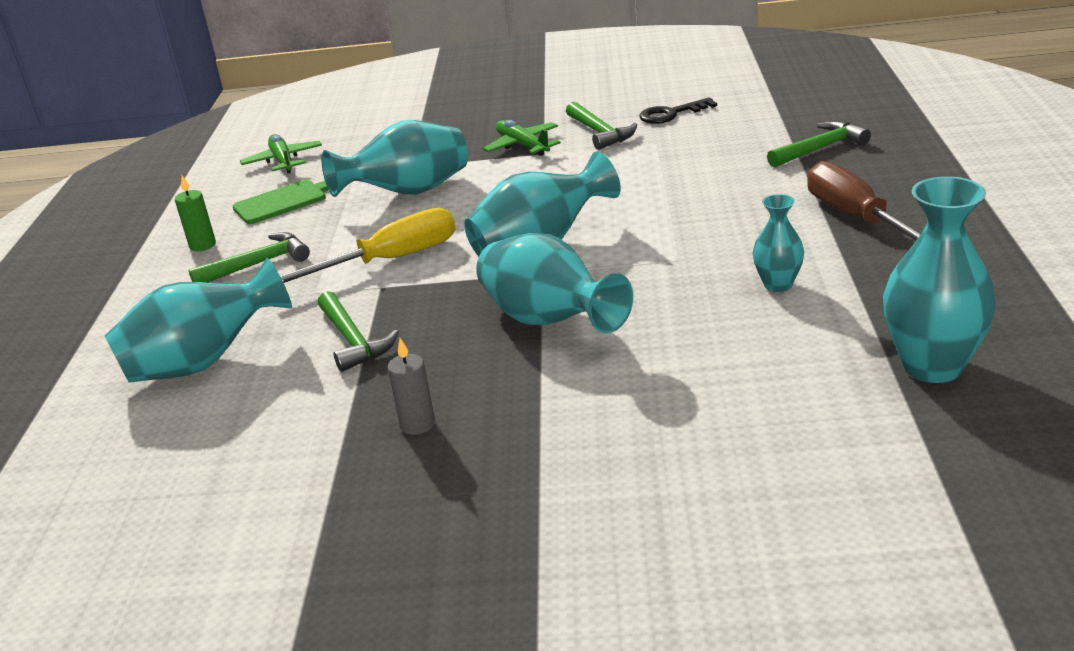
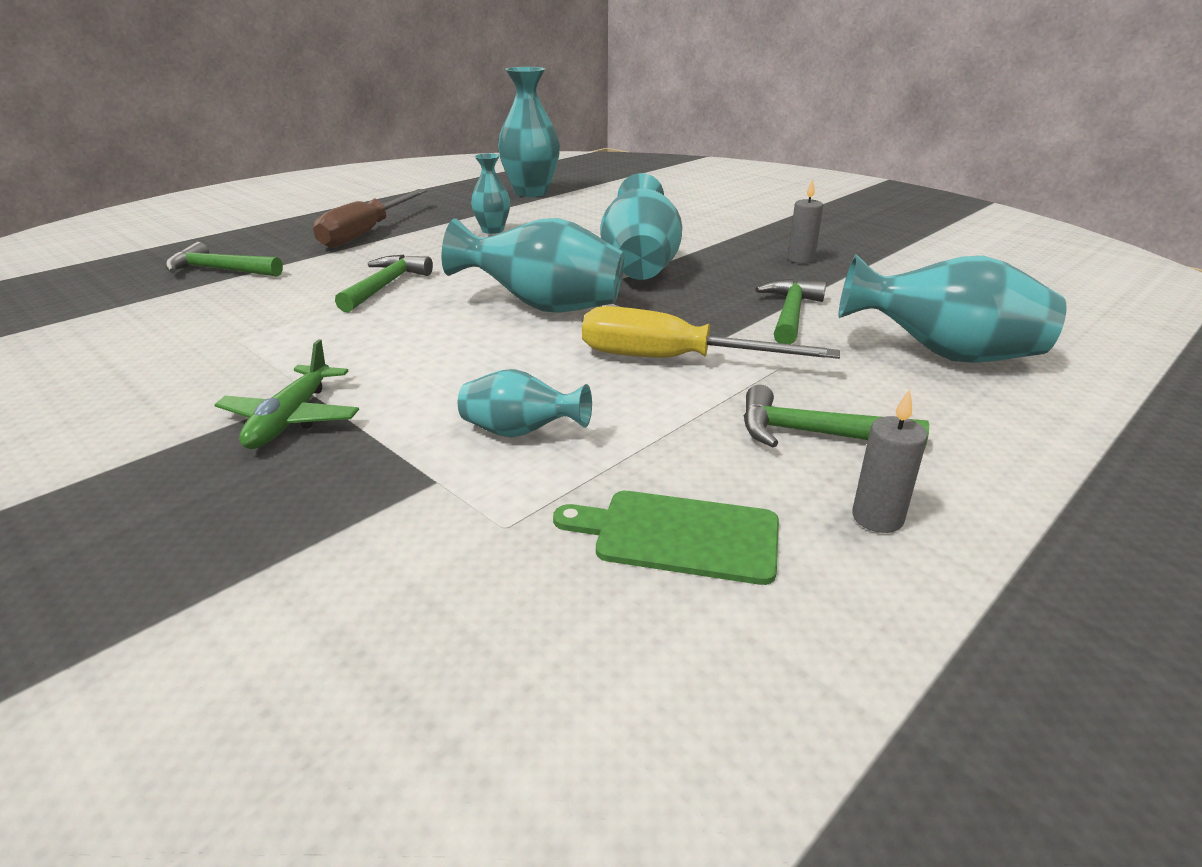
camera: 140 degrees left, 0 degrees up
green candle [175,176,216,251] -> grey candle [852,389,928,533]
green plane [240,134,322,173] -> none
turquoise vase [322,120,468,197] -> turquoise vase [458,369,592,437], size x0.55
green hammer [566,102,637,150] -> green hammer moved to [335,255,433,312]
black key [639,97,717,124] -> none

